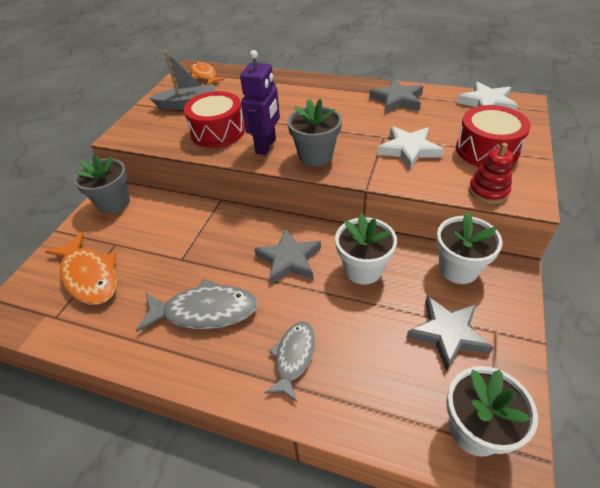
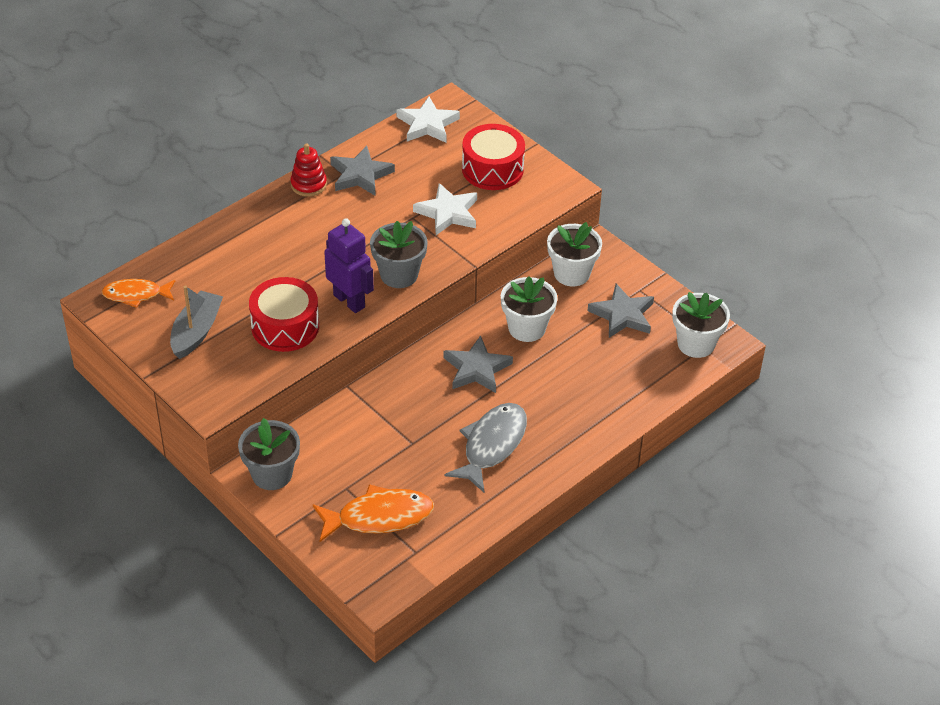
camera: 65 degrees left, 0 degrees up
grey fish [264,322,315,402] -> none
red stacking toy [469,143,513,204] -> red stacking toy moved to [290,144,327,197]

